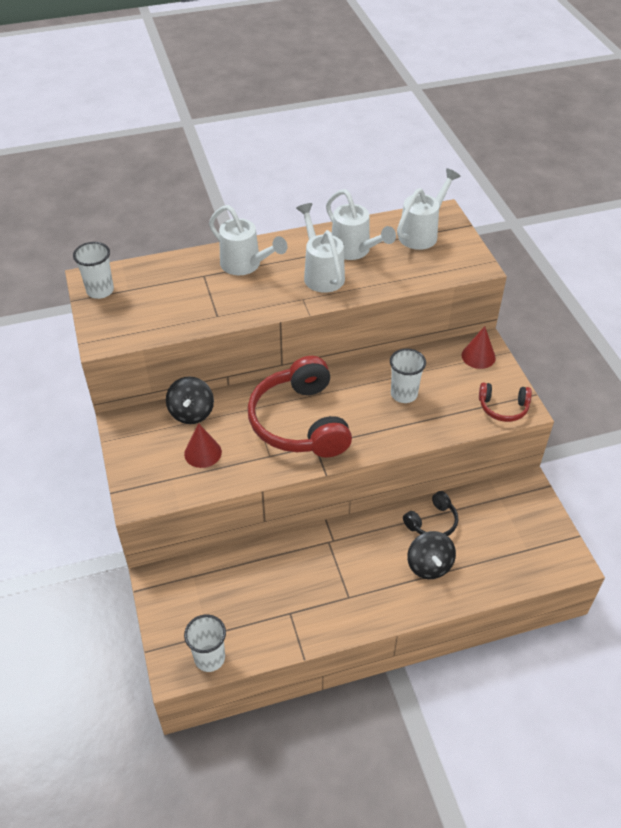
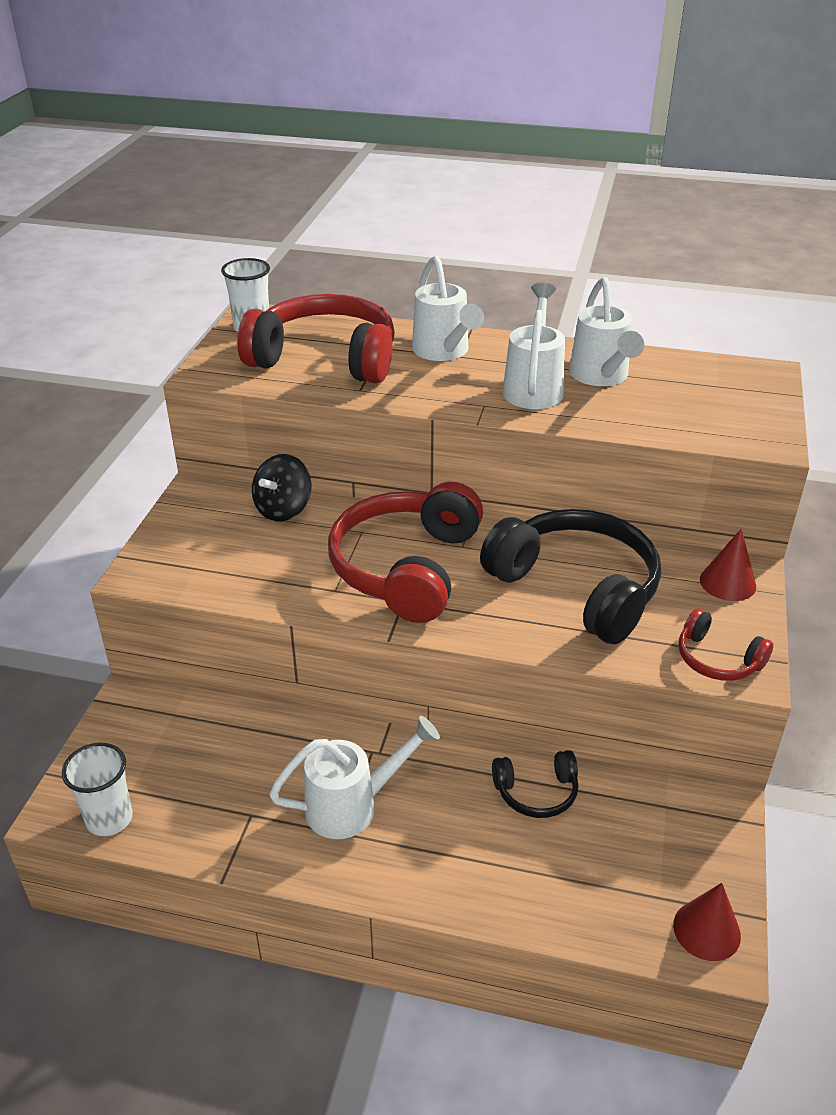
camera: 30 degrees right, 10 degrees down
red cone [184,423,222,468] -> red cone moved to [673,883,741,961]
white cup [390,348,426,403] -> black headphones [480,509,661,644]
white watering can [397,168,461,250] -> white watering can moved to [269,716,440,839]
black spinning top [407,531,456,579] -> none
none -> red headphones [237,294,395,384]

